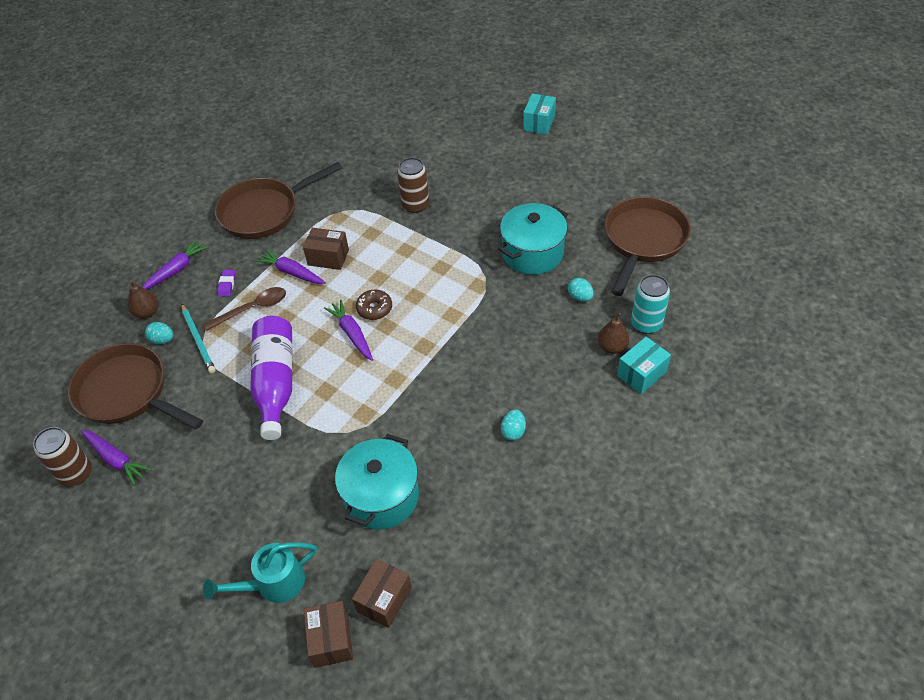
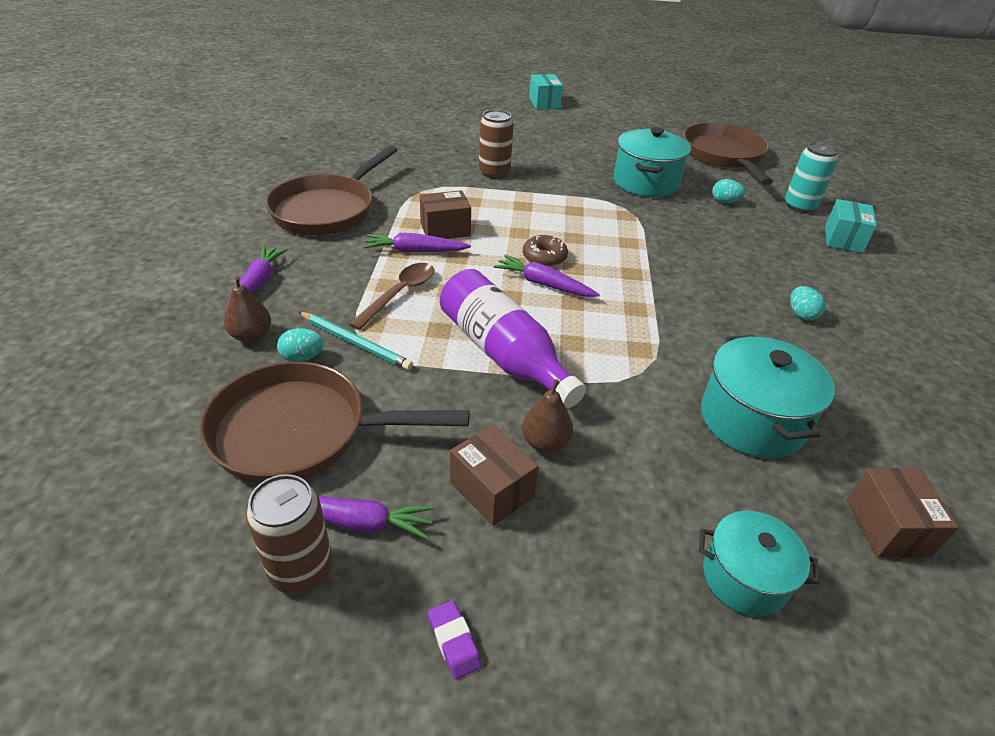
camera: 35 degrees left, 10 degrees down
turquoise watering can [203,542,317,603] -> turquoise pot [699,511,820,616]
purple eraser [217,270,236,296] -> purple eraser moved to [428,600,482,680]
brown box [304,601,353,668] -> brown box moved to [450,425,539,526]
brown pear [598,313,629,354] -> brown pear moved to [522,379,573,453]

